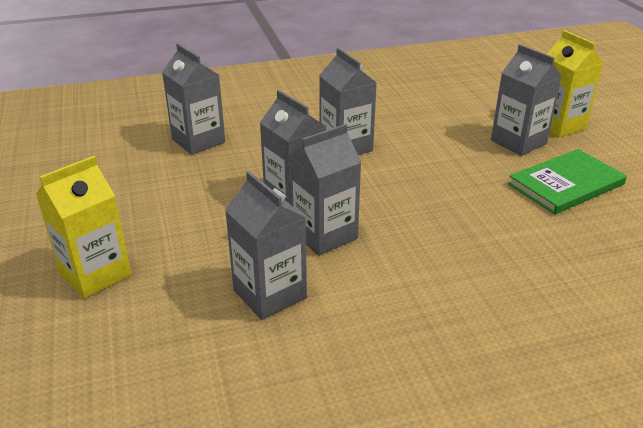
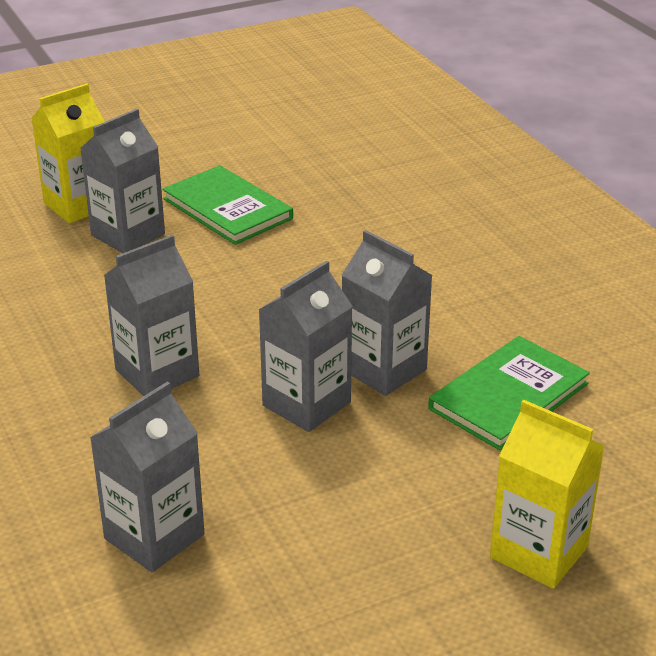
camera: 100 degrees left, 0 degrees up
grey carton [225,171,307,320] -> green book [428,336,590,450]

